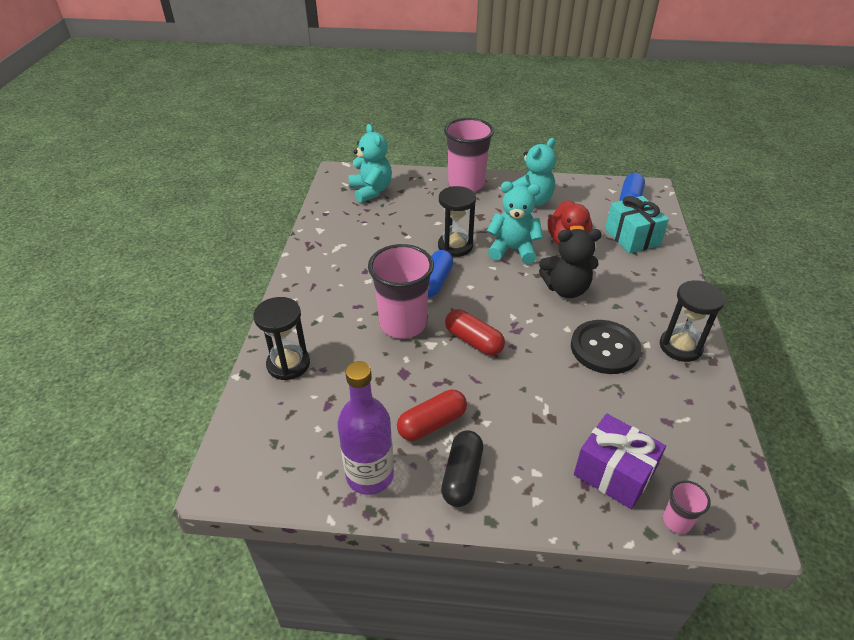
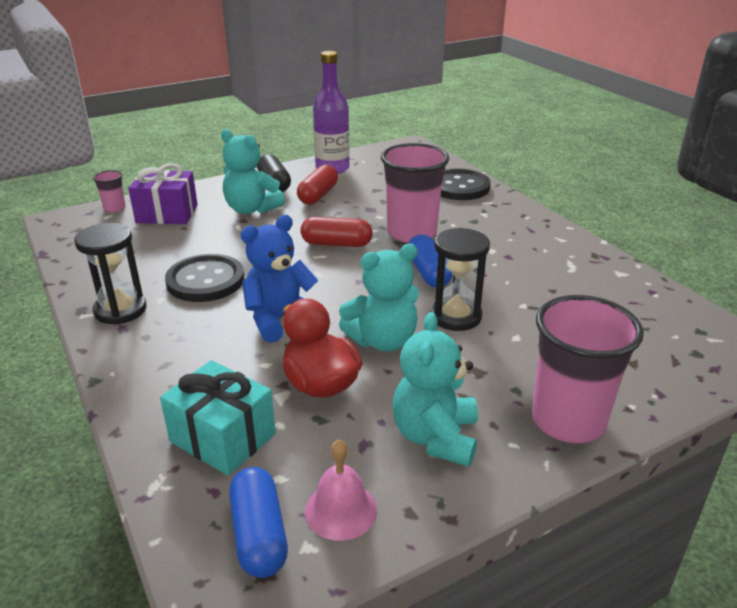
camera: 145 degrees right, 10 degrees down
black hourglass [253,297,310,380] -> black button [441,168,491,200]
turquoise teddy bear [348,124,392,203] -> turquoise teddy bear moved to [221,129,285,214]
black teddy bear [539,229,602,298] -> blue teddy bear [240,215,319,343]
none -> pink bell [305,440,377,541]

